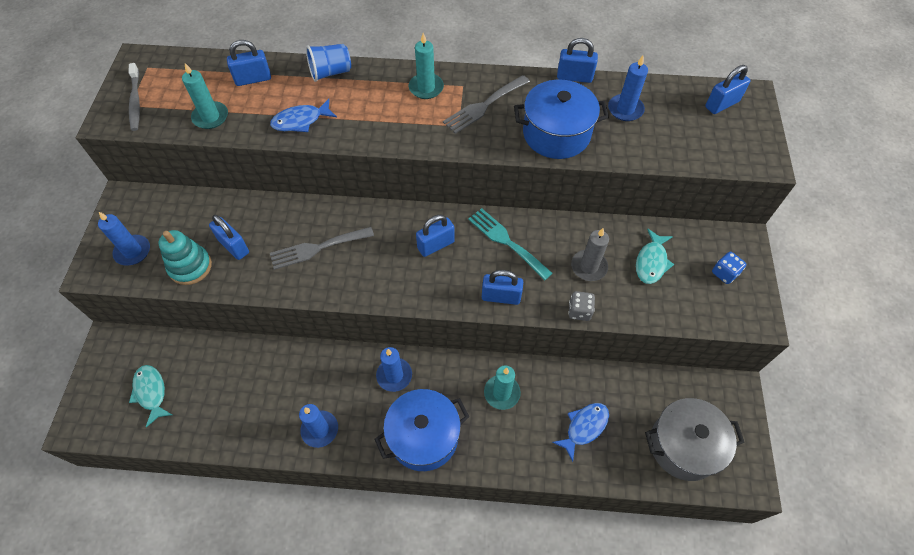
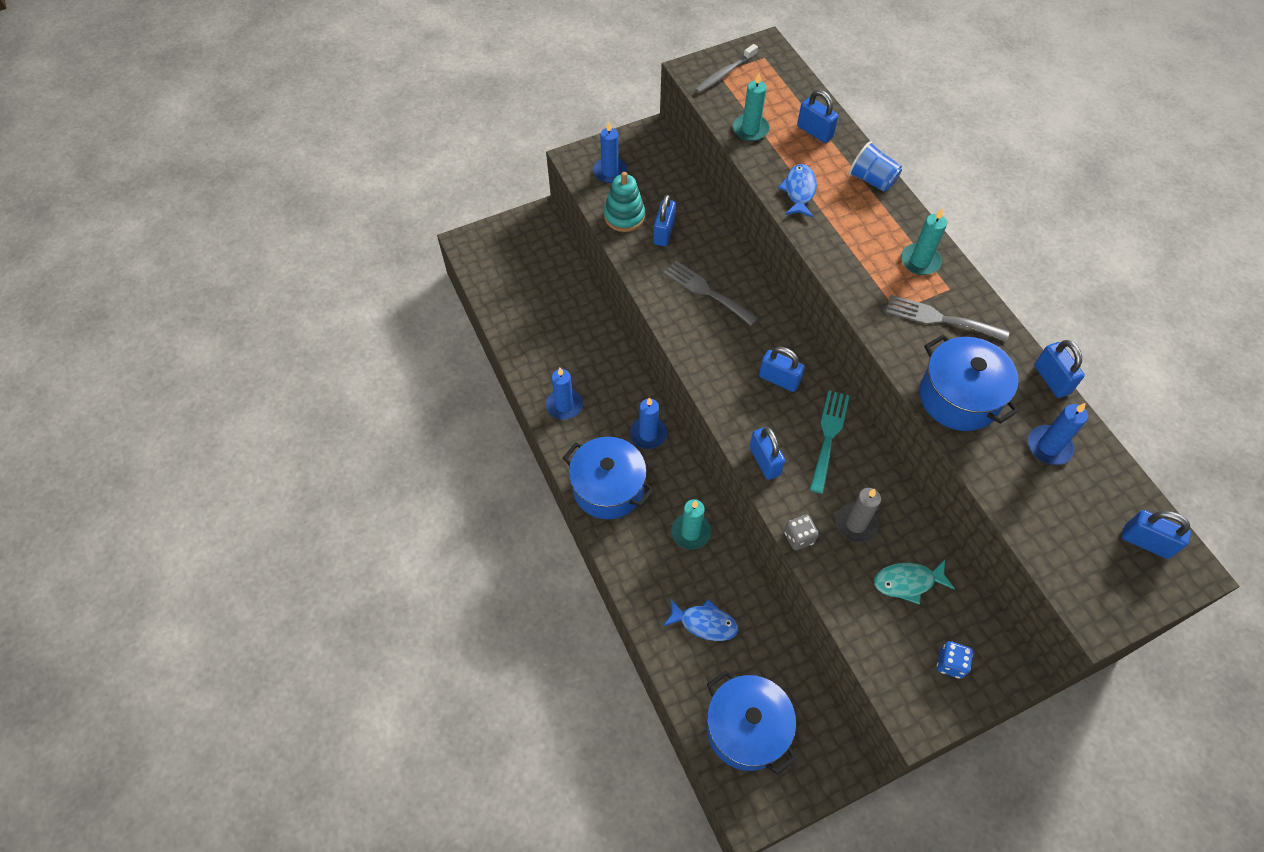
camera: 60 degrees right, 0 degrees up
turquoise fish [129,365,172,427] -> none
blue fish [270,99,337,132] -> blue fish turned 60 degrees clockwise [778,164,817,217]
grey pot [645,398,745,481] -> blue pot [707,670,797,775]

